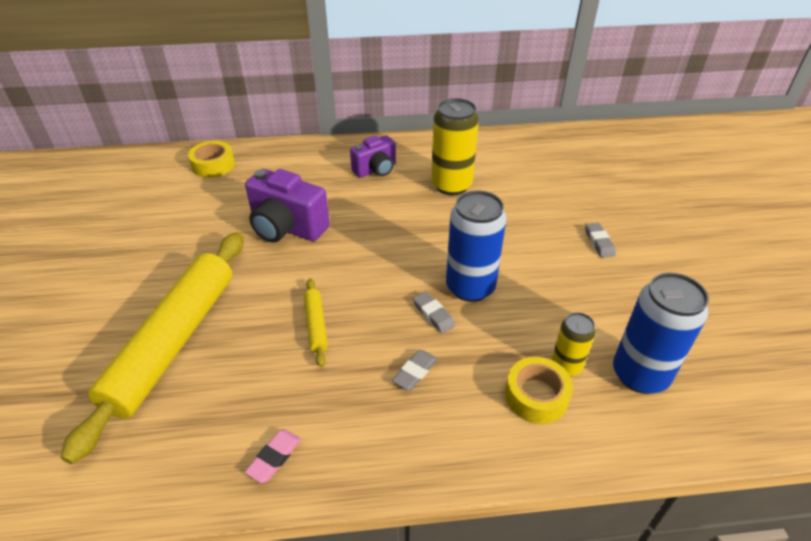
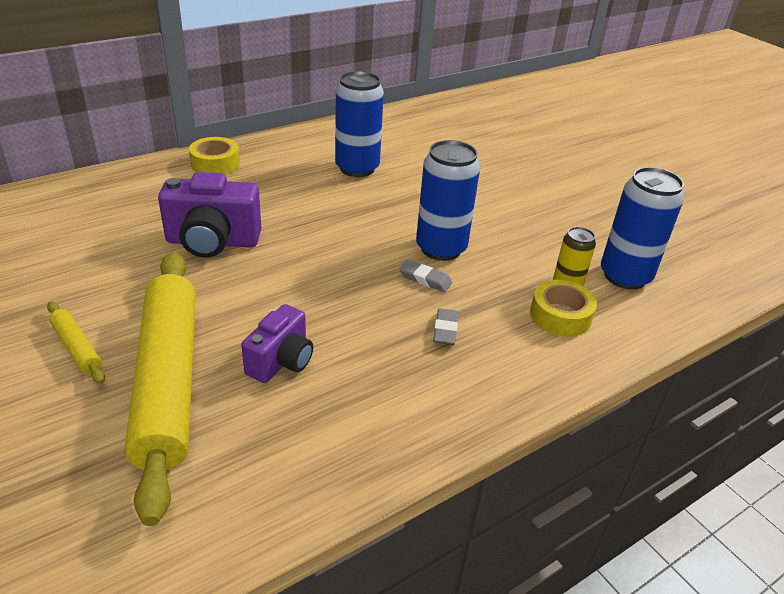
camera: 30 degrees left, 5 degrees down
yellow tape [188,141,235,178] -> yellow tape moved to [189,137,240,174]
pink eraser [245,430,301,483] -> none
yellow rolling pin [304,279,328,367] -> yellow rolling pin moved to [47,302,105,384]
purple camera [350,135,396,178] -> purple camera moved to [241,304,313,383]
yellow can [431,98,479,195] -> blue can [335,71,384,177]
grey eraser [585,223,616,258] -> none

